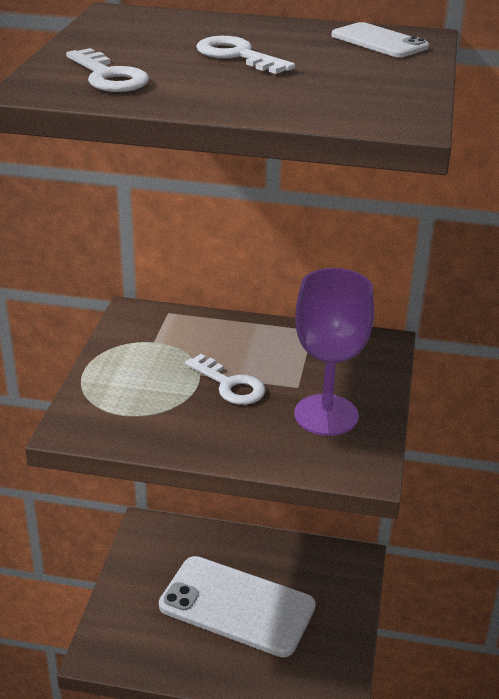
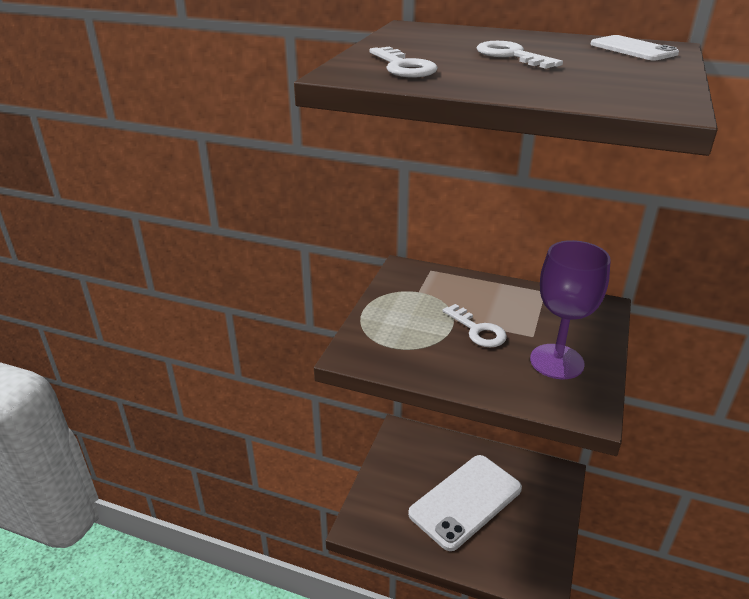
camera: 10 degrees right, 0 degrees up
white phone [159,556,316,657] -> white phone turned 75 degrees counterclockwise [408,455,522,551]

